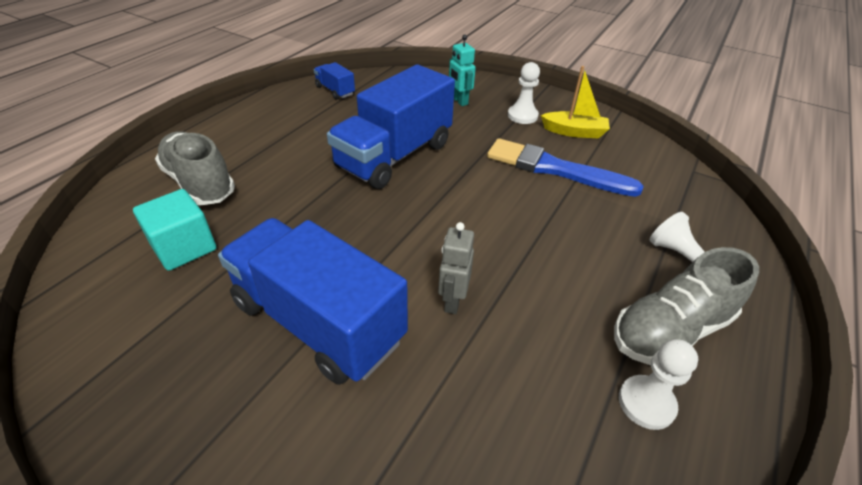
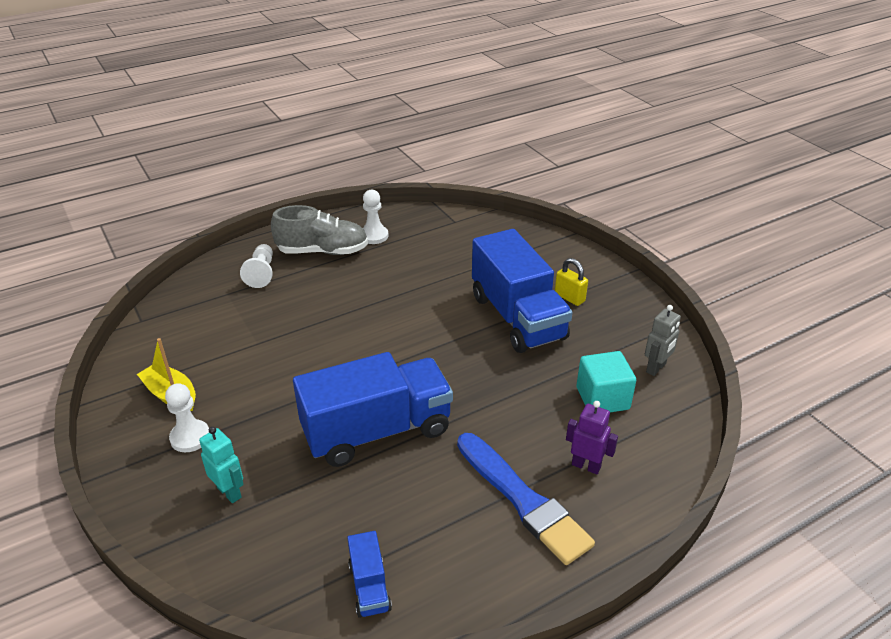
camera: 150 degrees left, 5 degrees down
grey shoe [155,131,235,205] -> purple robot [566,401,618,474]
grey robot [438,222,474,314] -> grey robot moved to [645,305,681,376]
turquoise robot [449,35,476,106] -> turquoise robot turned 45 degrees counterclockwise [199,427,244,503]
blue brush [487,138,644,197] -> blue brush moved to [457,433,595,565]
none -> yellow padlock [555,258,588,306]

